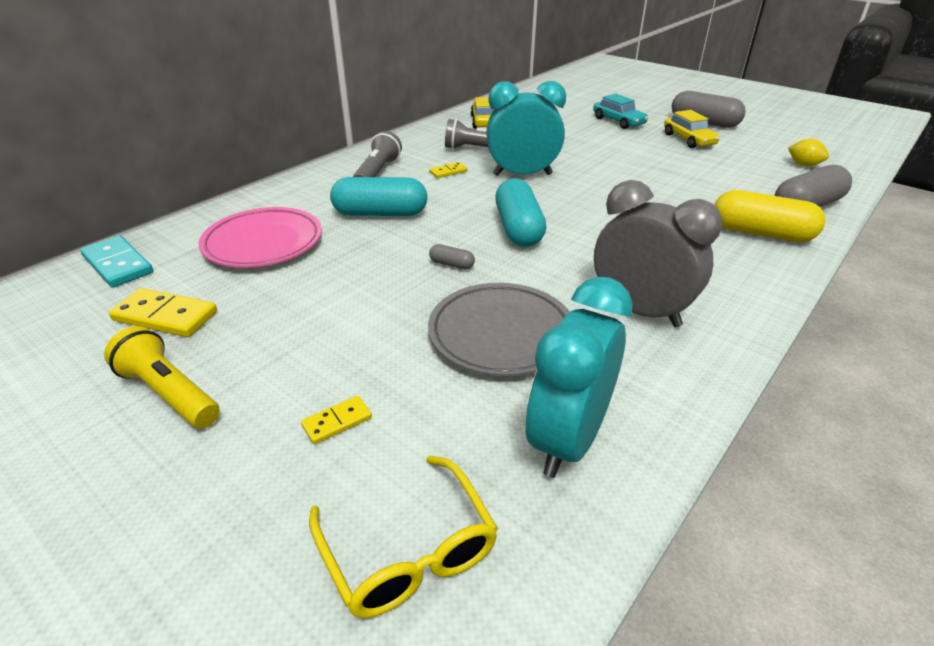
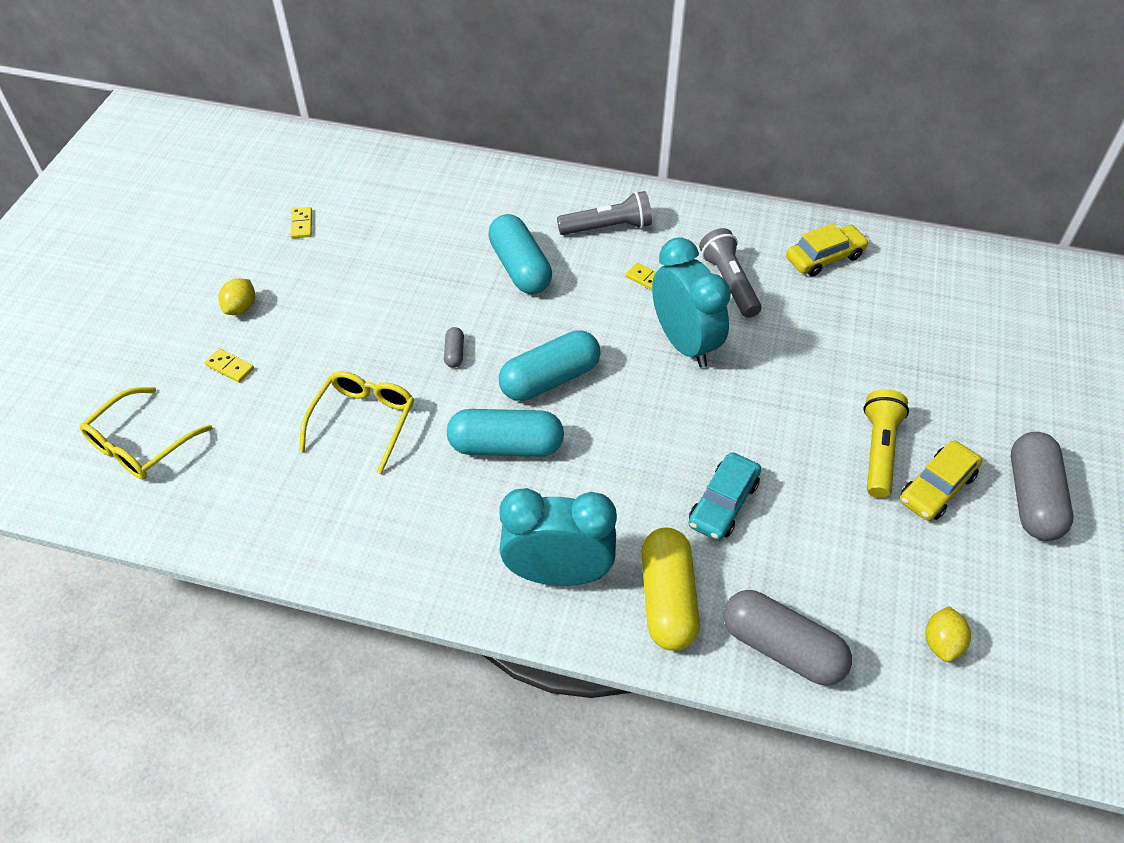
camera: 65 degrees right, 15 degrees up
turquoise domino [80,236,153,288] -> none
yellow flashlight [104,326,220,428] -> yellow flashlight moved to [863,389,909,498]
yellow domino [109,288,217,337] -> yellow domino [291,207,312,238], size x0.55
pink plate [198,207,322,268] -> none
grey plate [428,283,570,376] -> yellow glasses [299,371,414,474]
turquoise clock [526,277,633,478] -> turquoise clock moved to [499,488,617,586]
turquoise car [593,94,648,129] -> turquoise car moved to [688,452,761,541]
grey clock [594,180,723,327] -> none
none -> yellow lemon [218,278,255,315]
none -> turquoise capsule [447,409,564,457]

